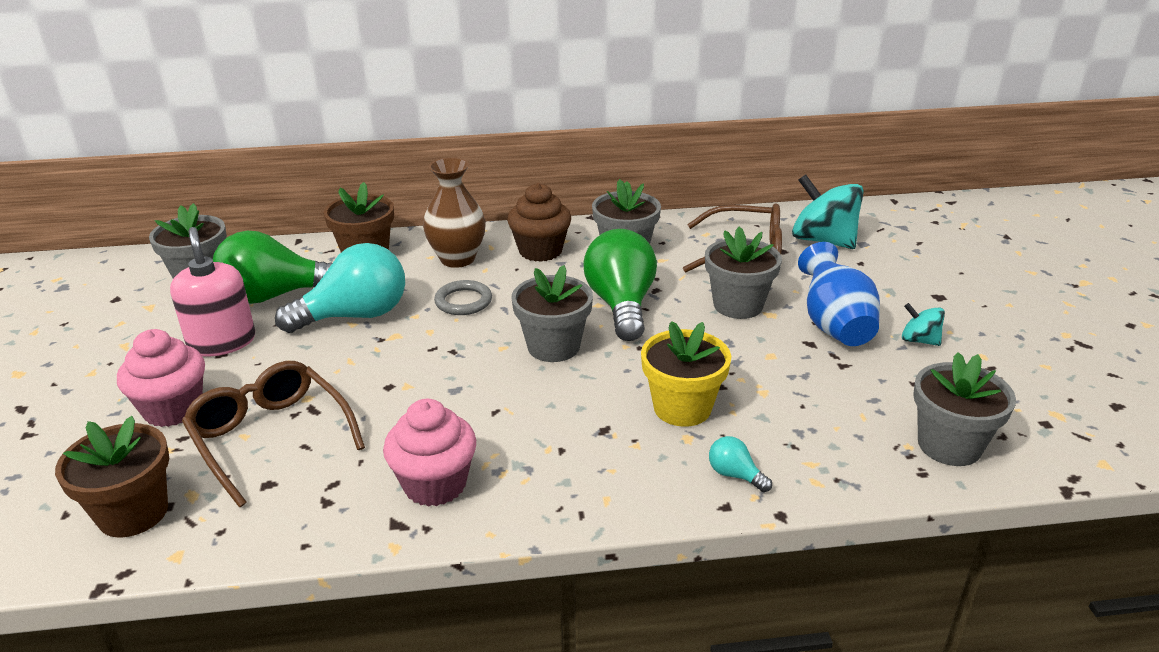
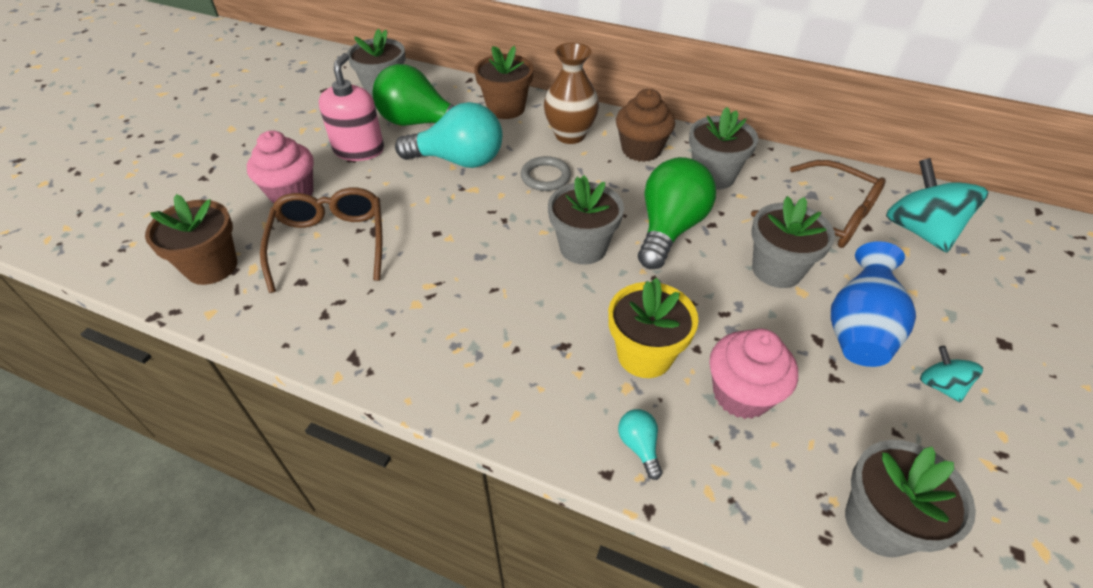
camera: 30 degrees right, 15 degrees up
pink cupcake [383,399,476,507] -> pink cupcake moved to [709,329,798,419]

